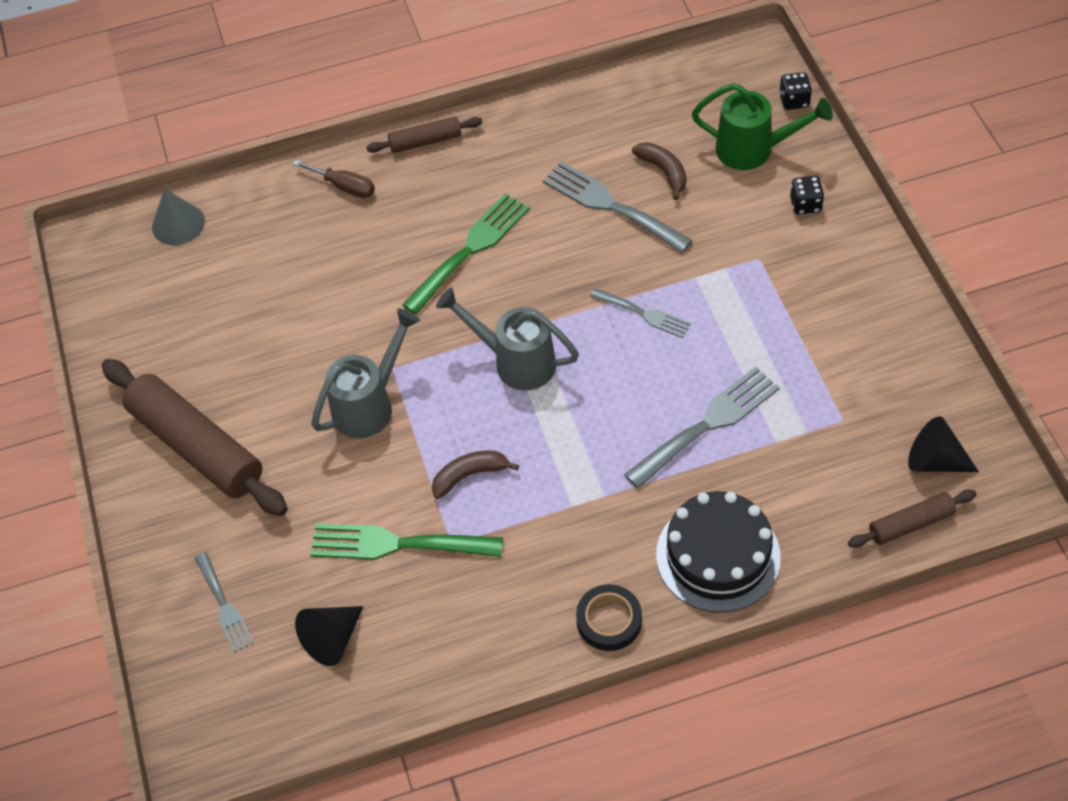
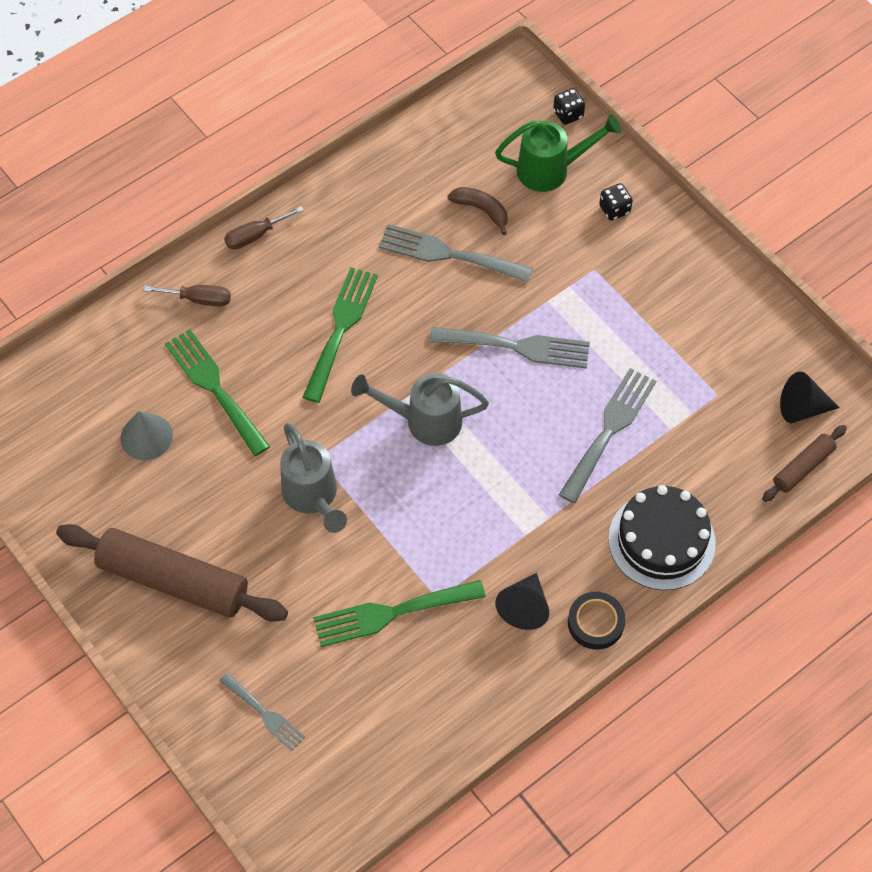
camera: 25 degrees left, 5 degrees up
grey cone [152,189,205,245] -> grey cone moved to [120,411,173,460]
black cone [295,606,363,666] -> black cone moved to [495,573,549,630]
grey watering can [311,309,420,438] -> grey watering can turned 135 degrees clockwise [280,423,347,533]
brown rolling pin [366,116,482,153] -> brown screwdriver [224,206,304,249]
brown banana [432,451,519,499] -> none
grey fork [590,288,691,338] -> grey fork [429,327,590,369], size x1.68
none -> green fork [165,329,270,456]

